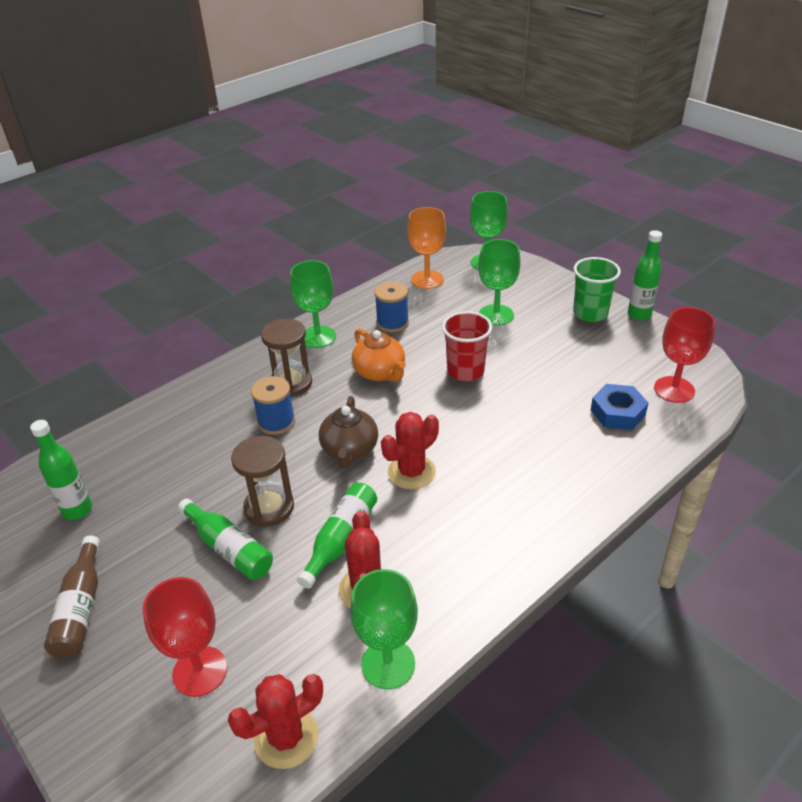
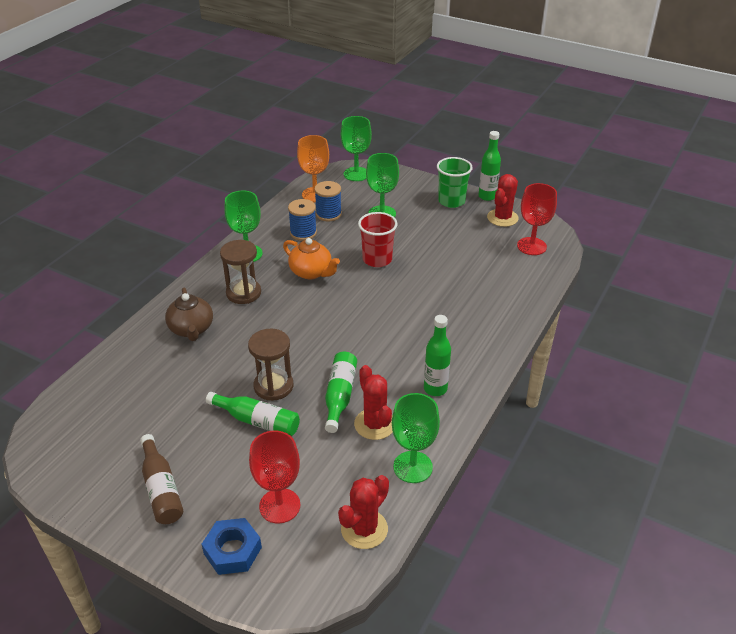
camera: 20 degrees left, 0 degrees up
green bottle [30,420,92,520] -> green bottle moved to [424,315,451,396]
blue spool [251,376,295,435] -> blue spool moved to [314,181,342,221]
brown teapot [319,396,378,468] -> brown teapot moved to [165,288,213,341]
red cactus [381,412,439,489] -> red cactus moved to [487,174,519,227]
blue nut [591,384,648,430] -> blue nut moved to [202,518,262,575]

